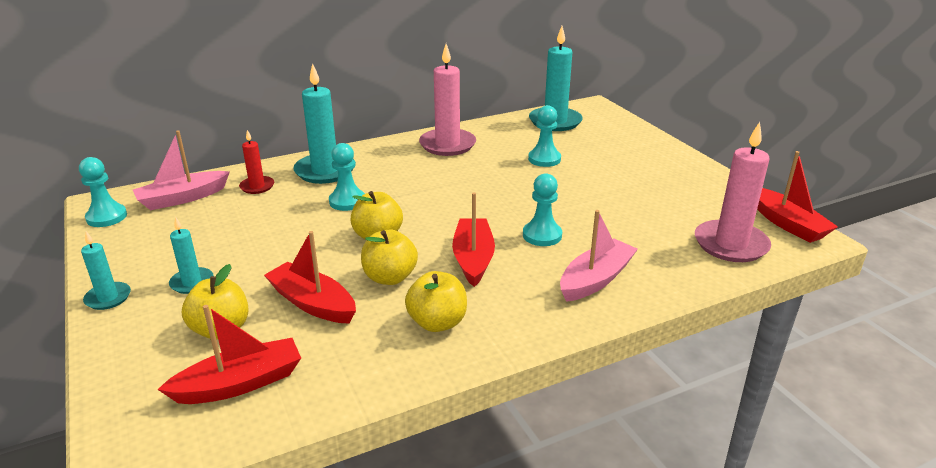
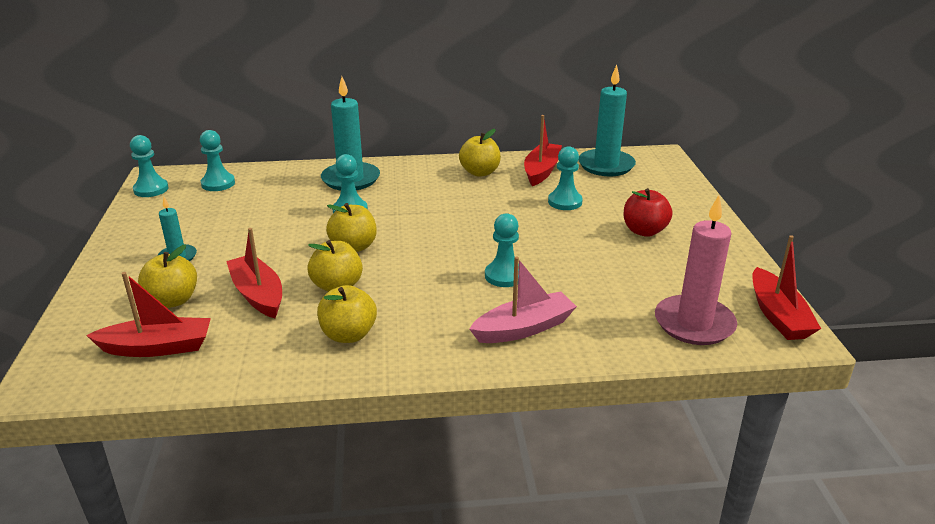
camera: 20 degrees right, 0 degrees up
turquoise candle [81,231,131,310] -> none
pink boat [133,130,230,210] -> turquoise pawn [200,130,235,191]
red candle [239,130,274,194] -> none
pink candle [419,44,476,156] -> yellow apple [459,129,501,177]
red boat [452,192,495,287] -> red boat moved to [524,115,562,186]
none -> red apple [624,188,673,237]

